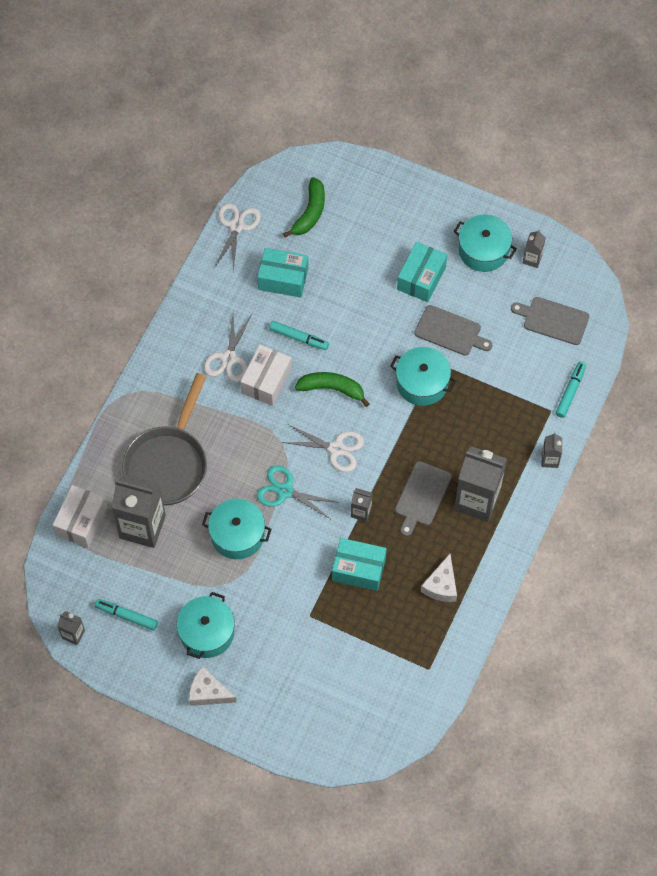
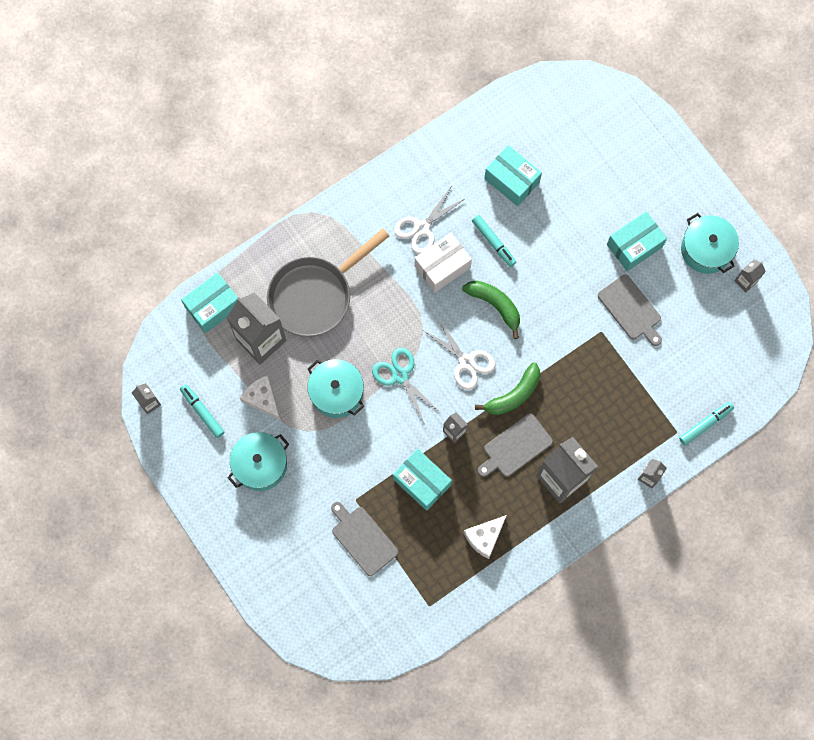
camera: 30 degrees right, 10 degrees up
white box [53,485,107,548] -> turquoise box [181,272,238,333]
white cheese [189,666,237,706] -> white cheese moved to [240,375,281,420]
white scissors [214,203,261,271] -> none
green banana [283,177,325,238] -> green banana moved to [475,363,540,415]
turquoise pot [390,347,456,406] -> none
grey cutting board [511,297,589,345] -> grey cutting board moved to [331,502,398,576]

